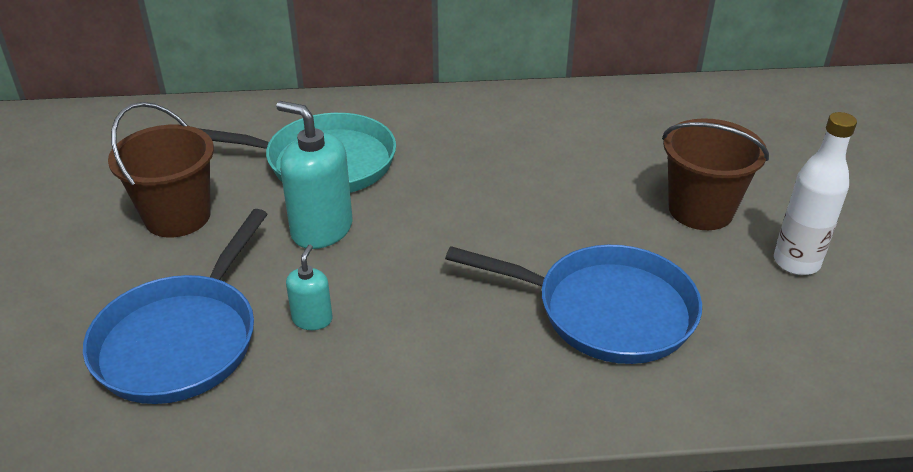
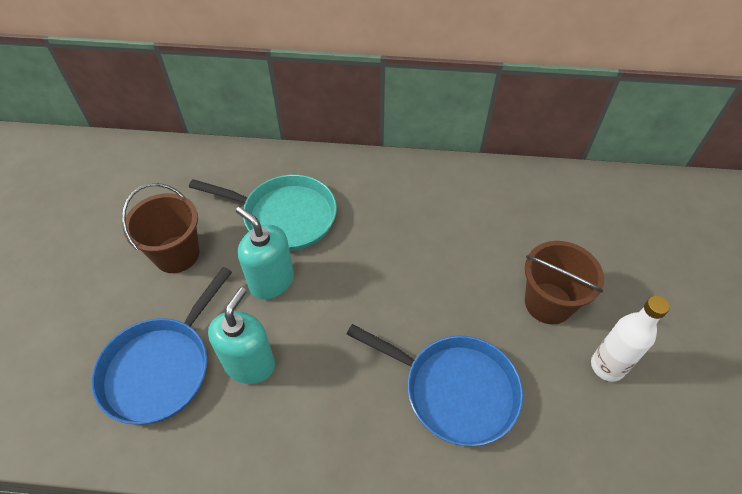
camera: 10 degrees right, 15 degrees up
turquoise soap dispenser [286,245,333,330] -> turquoise soap dispenser [208,287,275,384], size x1.89

